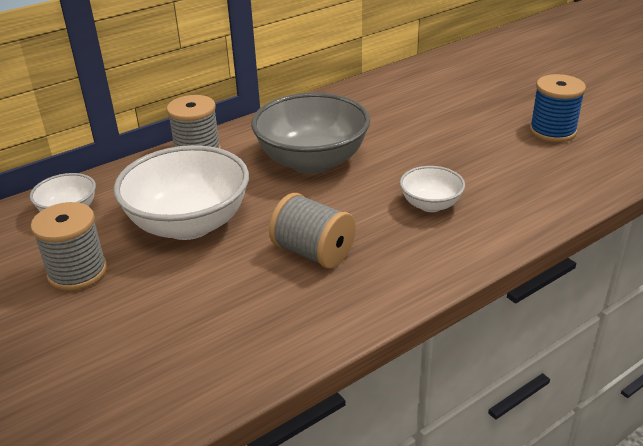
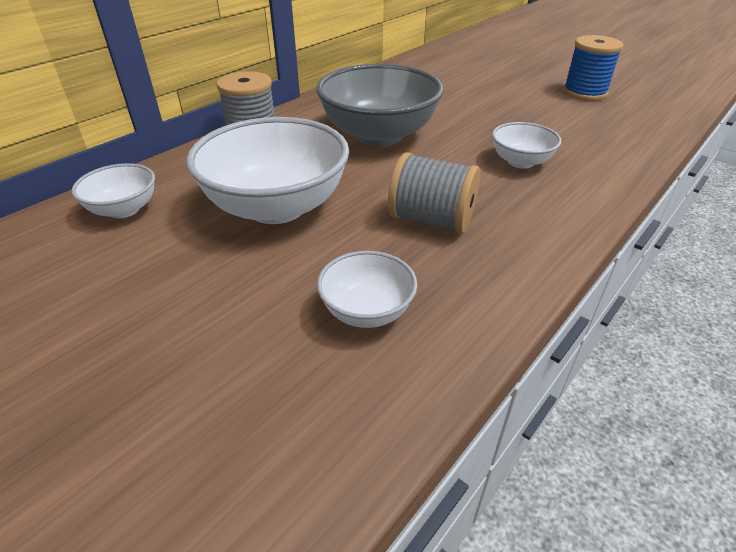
camera: 15 degrees left, 5 degrees up
grey spool [31,202,107,291] -> none
none -> white bowl [317,251,417,328]

